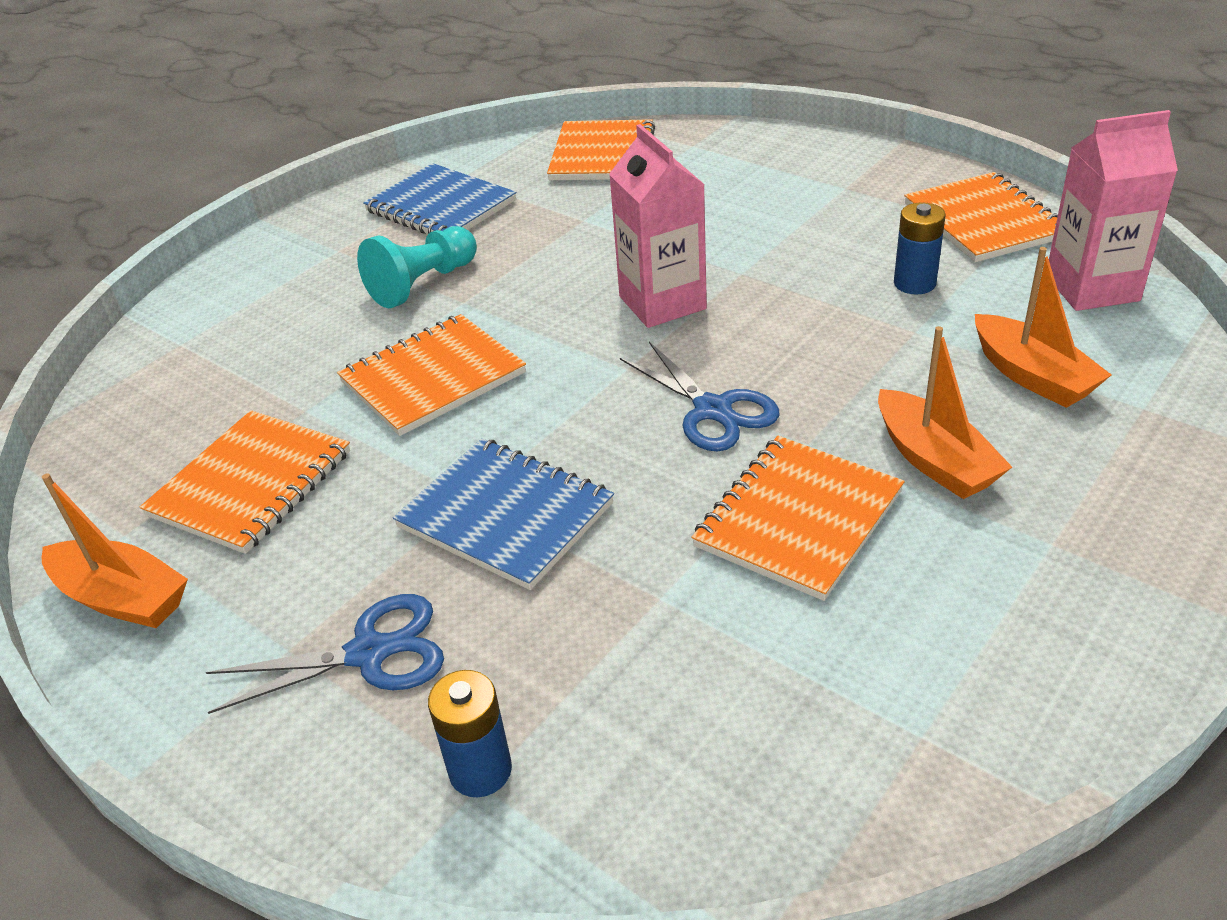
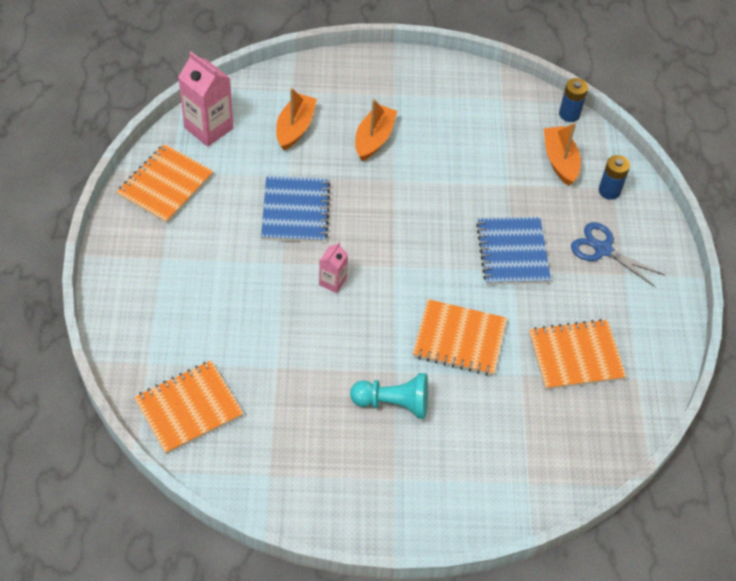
camera: 135 degrees left, 15 degrees up
orange boat [42,473,188,628] -> orange boat moved to [544,123,581,186]
blue notebook [363,163,516,234] -> blue notebook moved to [261,176,330,242]
pink carton [609,124,707,328] -> pink carton [319,242,348,293], size x0.54
blue scissors [620,342,780,452] -> none
orange notebook [691,436,905,601] -> none
blue battery [894,202,946,295] -> blue battery moved to [559,78,588,122]

